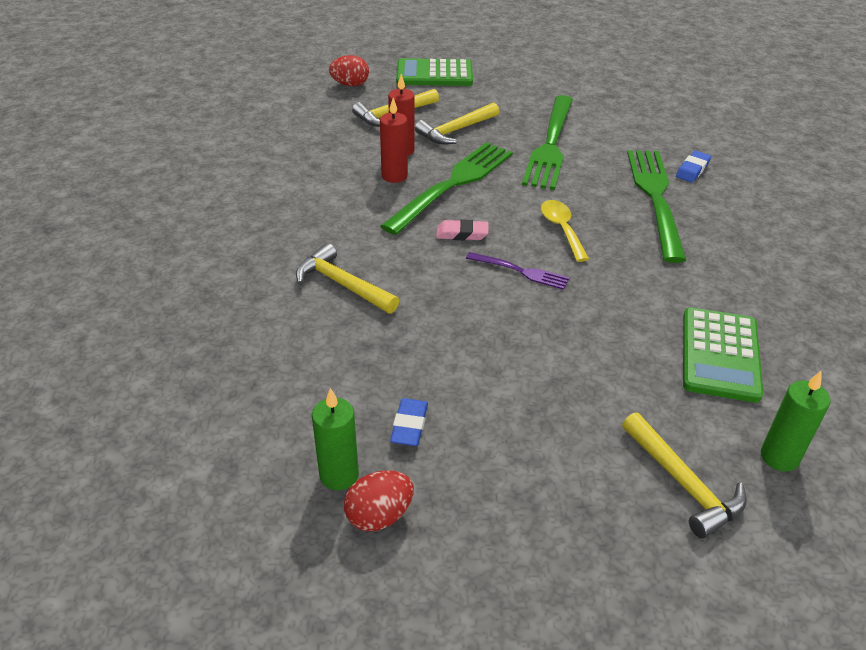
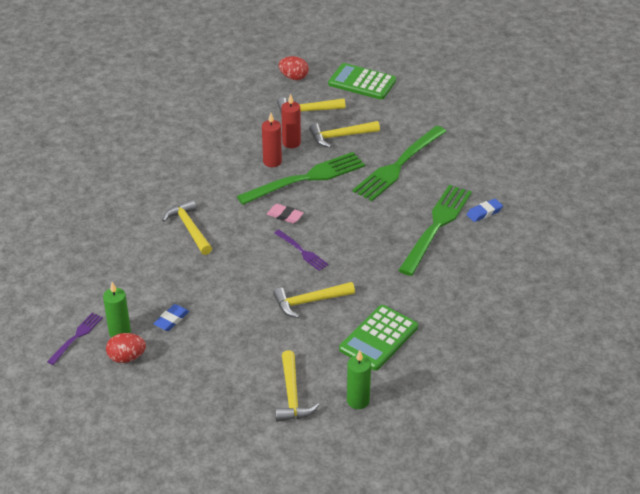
camera: 25 degrees right, 0 degrees up
yellow spoon [541,200,589,262] -> none
none -> purple fork [47,313,103,365]
none -> yellow hammer [273,282,355,318]

